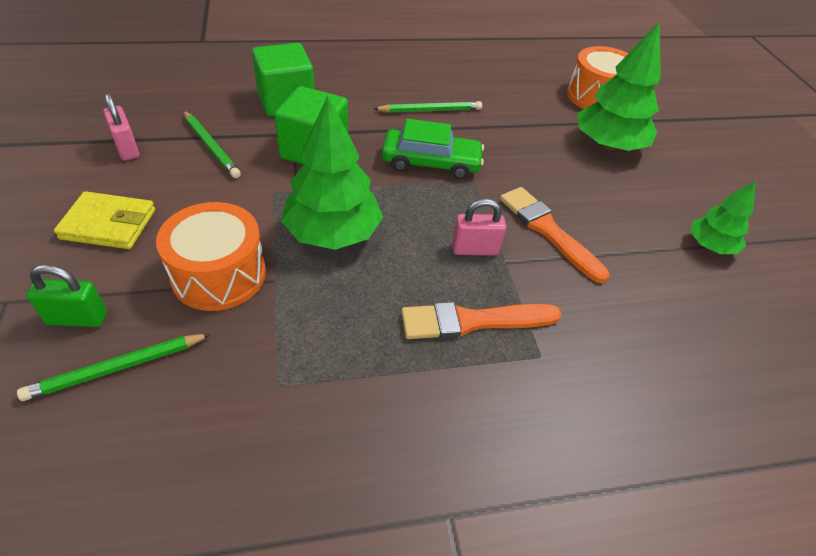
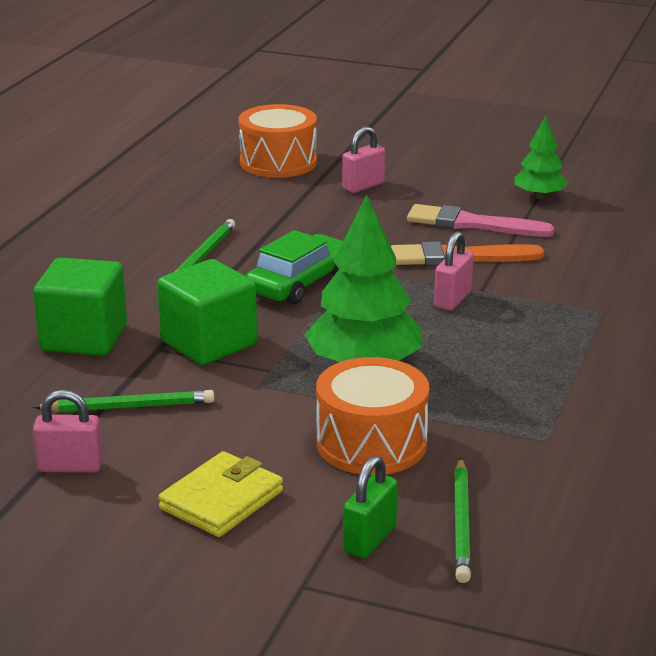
camera: 55 degrees left, 20 degrees down
orange brush [401,302,562,339] -> none
green tree [577,23,661,151] -> pink padlock [342,127,385,193]
none -> pink brush [407,204,554,237]

